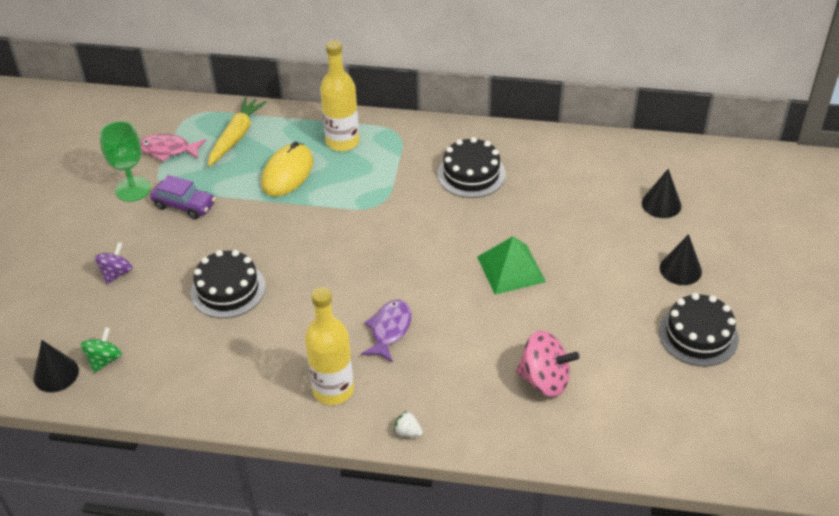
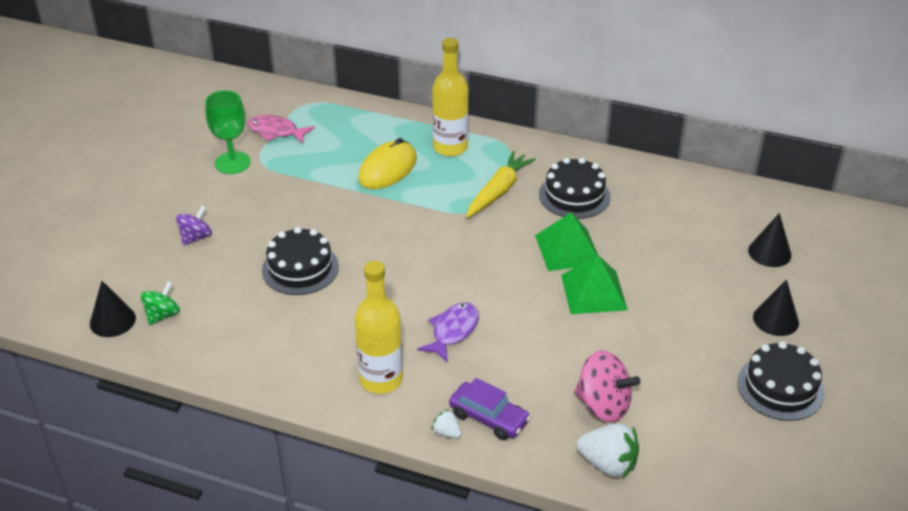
camera: 10 degrees right, 5 degrees down
purple car [150,175,216,219] -> purple car moved to [449,378,531,440]
yellow carrot [208,97,267,167] -> yellow carrot moved to [467,151,536,218]
none -> green pyramid [535,213,598,271]
none -> white strawberry [576,423,639,478]

